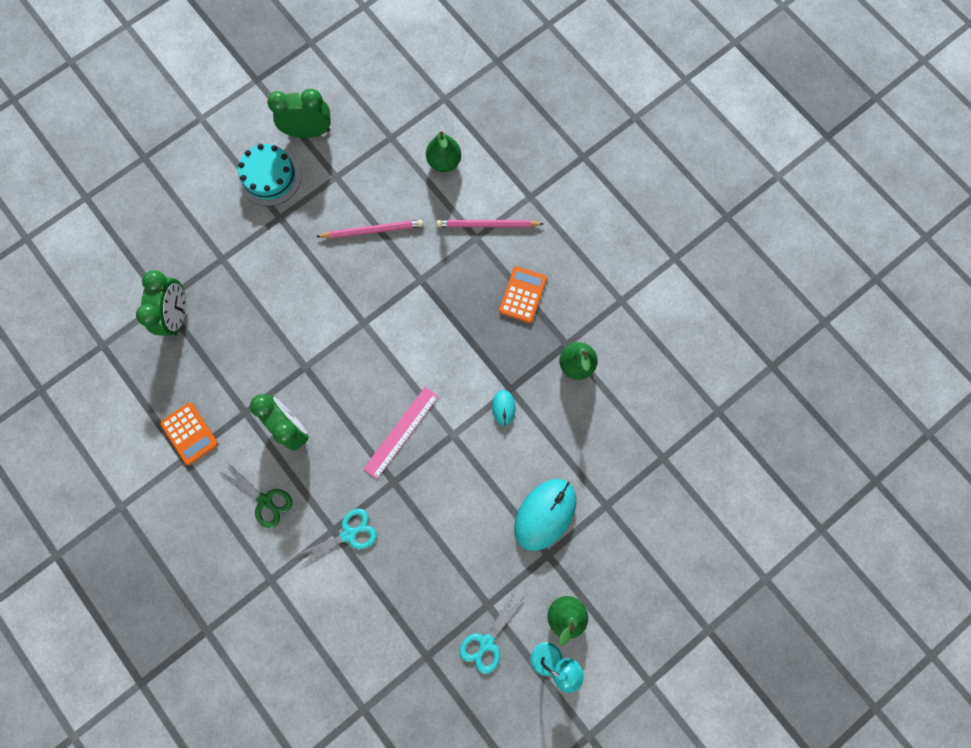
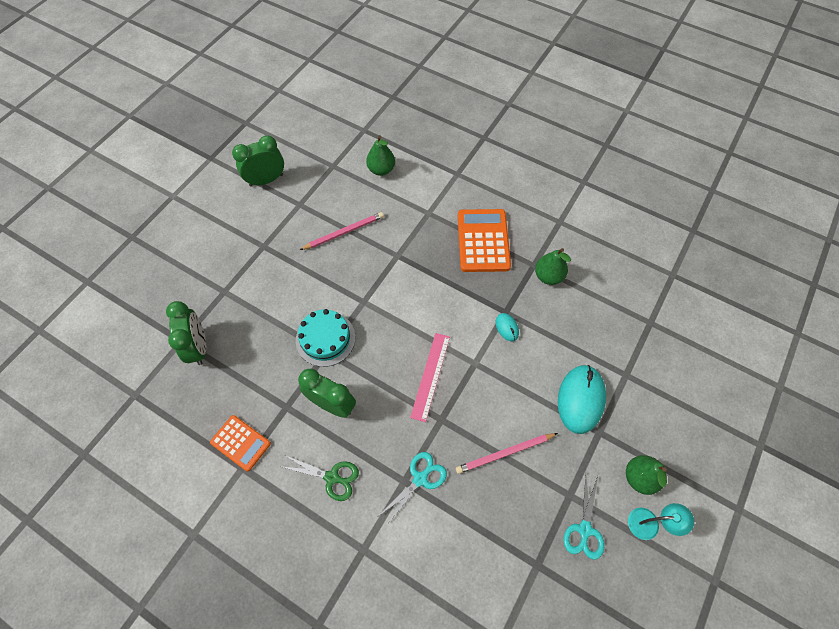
camera: 20 degrees left, 15 degrees down
turquoise cake [238,144,301,206] -> turquoise cake moved to [296,309,355,367]
pink pencil [436,220,543,228] -> pink pencil moved to [456,433,558,474]
orange calculator [499,266,547,323] -> orange calculator [458,209,511,272], size x1.65

